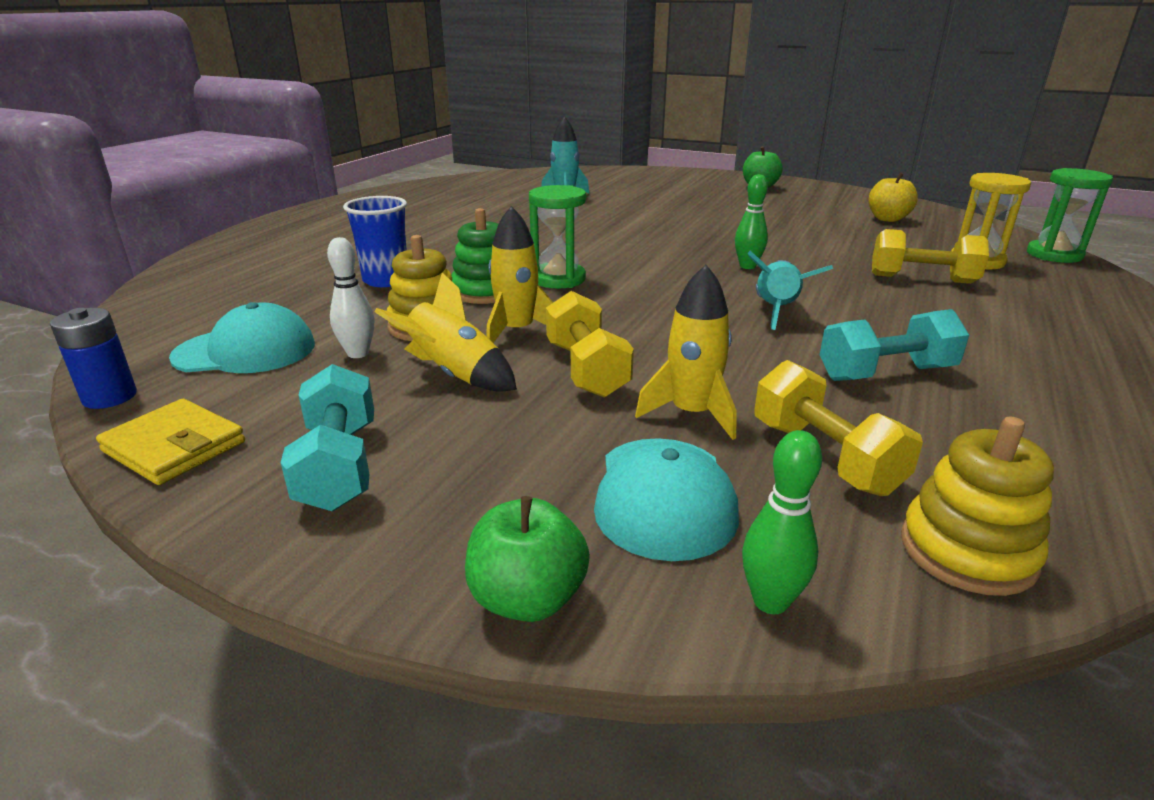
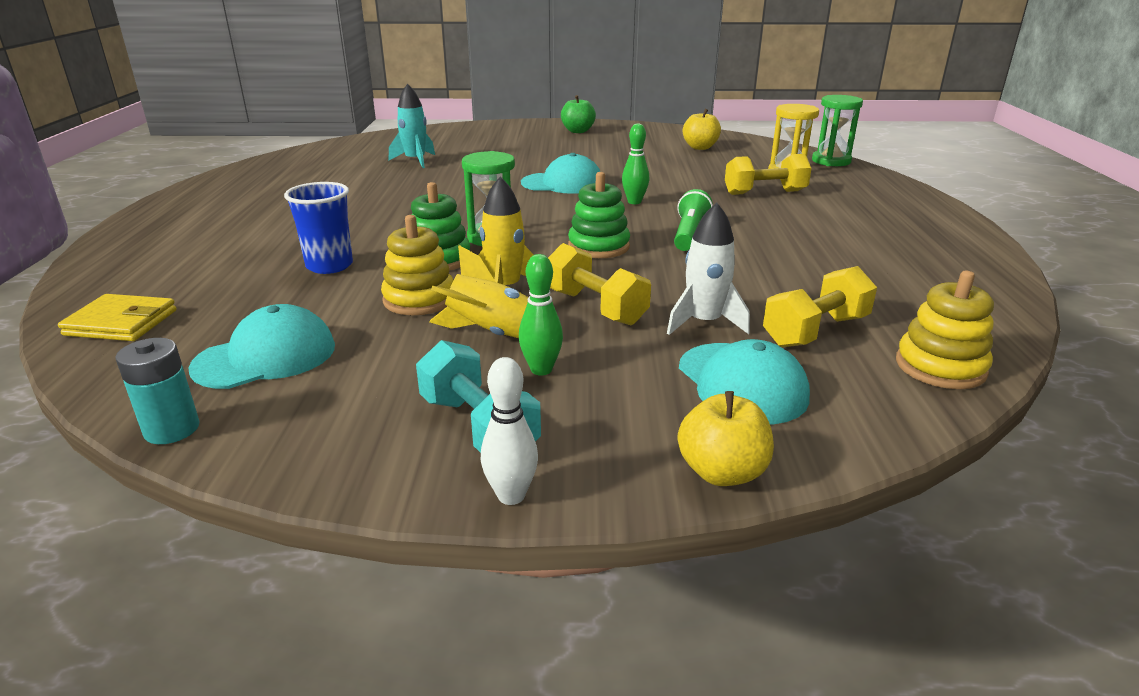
camera: 25 degrees left, 0 degrees up
blue battery [50,308,137,409] -> turquoise battery [115,338,199,444]
yellow wallet [96,399,245,485] -> yellow wallet moved to [58,294,177,341]
white bowling pin [327,237,374,358] -> white bowling pin moved to [481,357,538,505]
green apple [465,496,590,622] -> yellow apple [678,391,774,486]
yellow rocket [635,265,737,440] -> white rocket [667,203,750,335]
green bowling pin [742,430,822,614] -> green bowling pin moved to [519,254,563,376]
turquoise rocket [747,250,833,330] -> green flashlight [674,189,713,251]
yellow dumbbell [754,360,923,496] -> yellow dumbbell turned 75 degrees counterclockwise [763,266,877,347]
turquoise dumbbell [820,309,969,381] -> none
none -> turquoise cap [521,153,600,194]
none -> green stacking toy [568,172,630,258]

